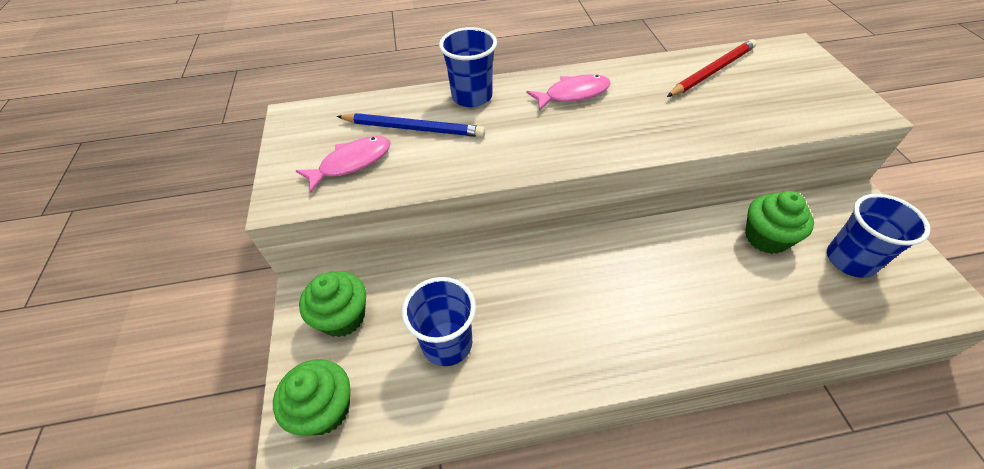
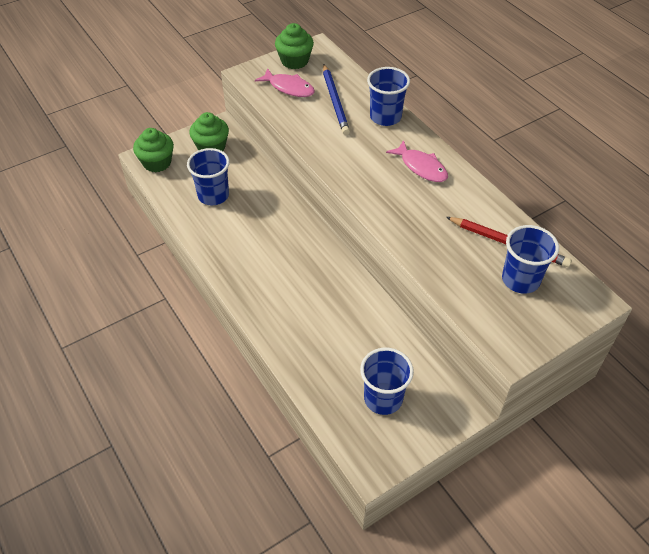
camera: 65 degrees right, 0 degrees up
green cupcake [745,191,814,254] -> green cupcake moved to [275,23,314,69]
none -> blue cup [502,225,559,294]

